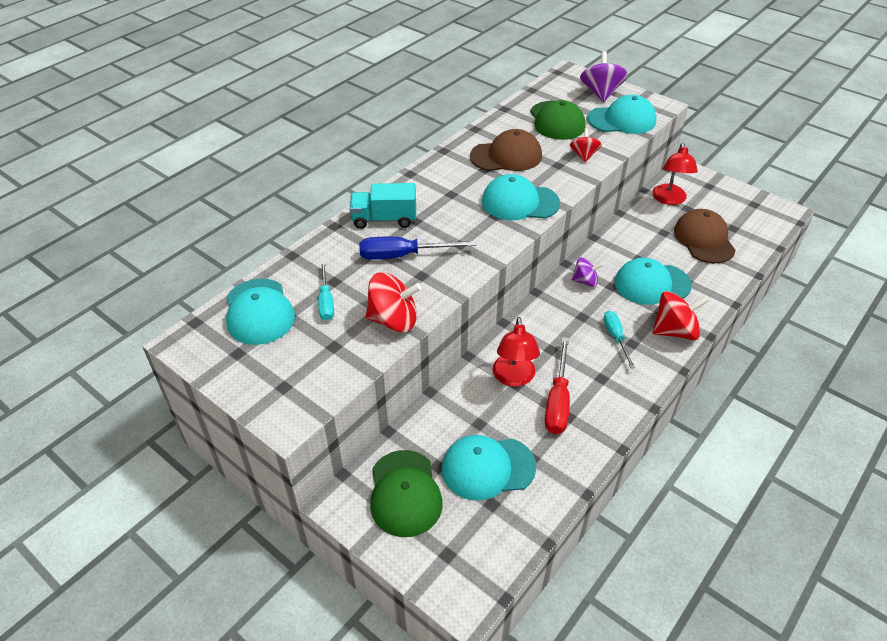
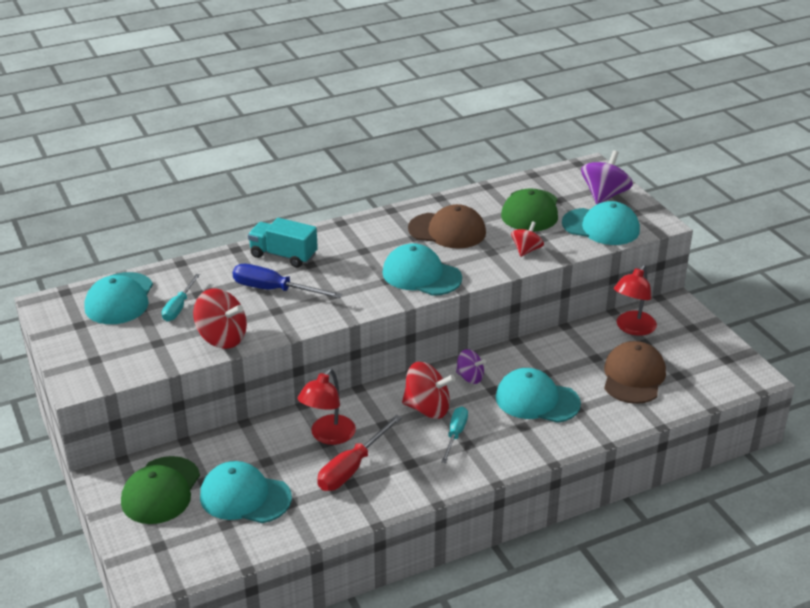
camera: 25 degrees right, 10 degrees down
red spinning top [652,291,709,340] -> red spinning top moved to [402,362,455,419]

